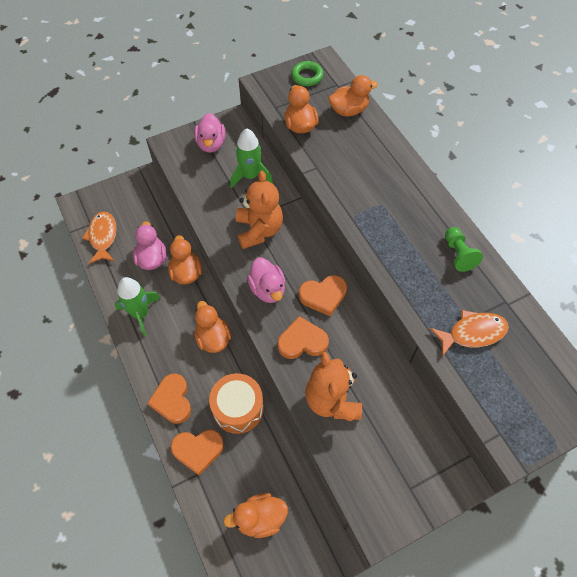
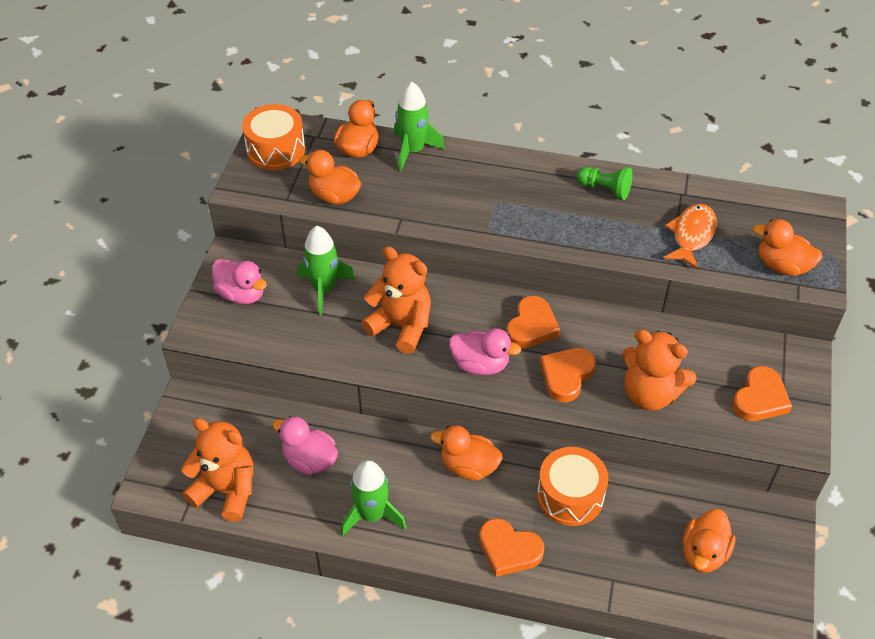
camera: 50 degrees left, 10 degrees down
orange fish [82,212,117,264] -> orange teddy bear [181,418,253,522]
orange duck [168,235,202,284] -> orange duck moved to [753,219,823,276]
orange heart [171,429,224,475] -> orange heart moved to [732,366,792,421]
green ring [291,61,324,86] -> orange drum [242,104,305,170]
none -> green rocket [394,82,445,171]

